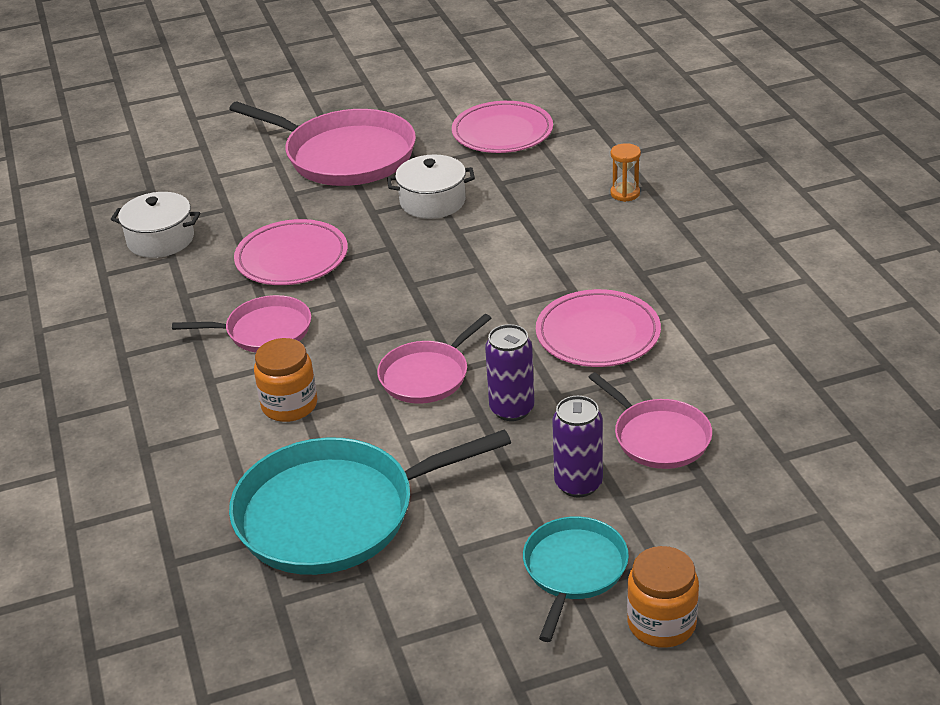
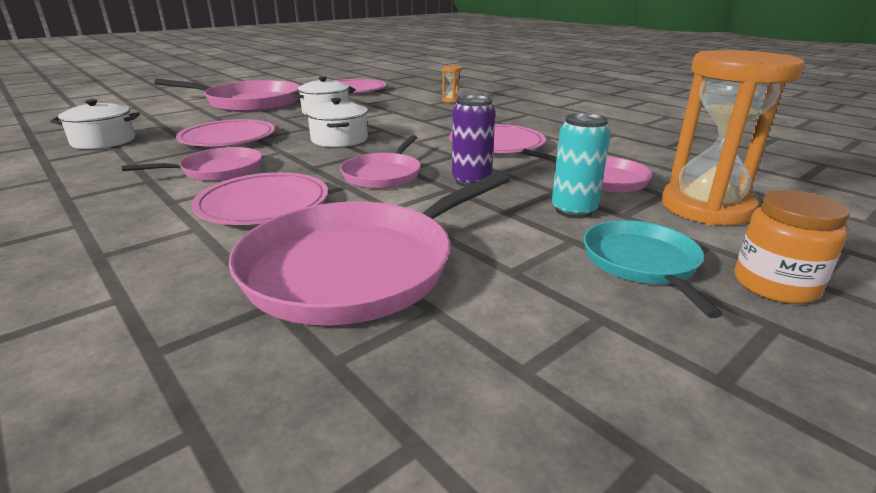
camera: 25 degrees left, 10 degrees down
turquoise pan [229,429,511,575] -> pink pan [229,171,510,325]
orange jar [254,338,317,422] -> pink plate [191,172,328,225]
purple can [552,396,603,497] -> turquoise can [552,113,611,218]
none -> white pot [306,98,368,147]
none -> orange hourglass [661,50,805,226]

